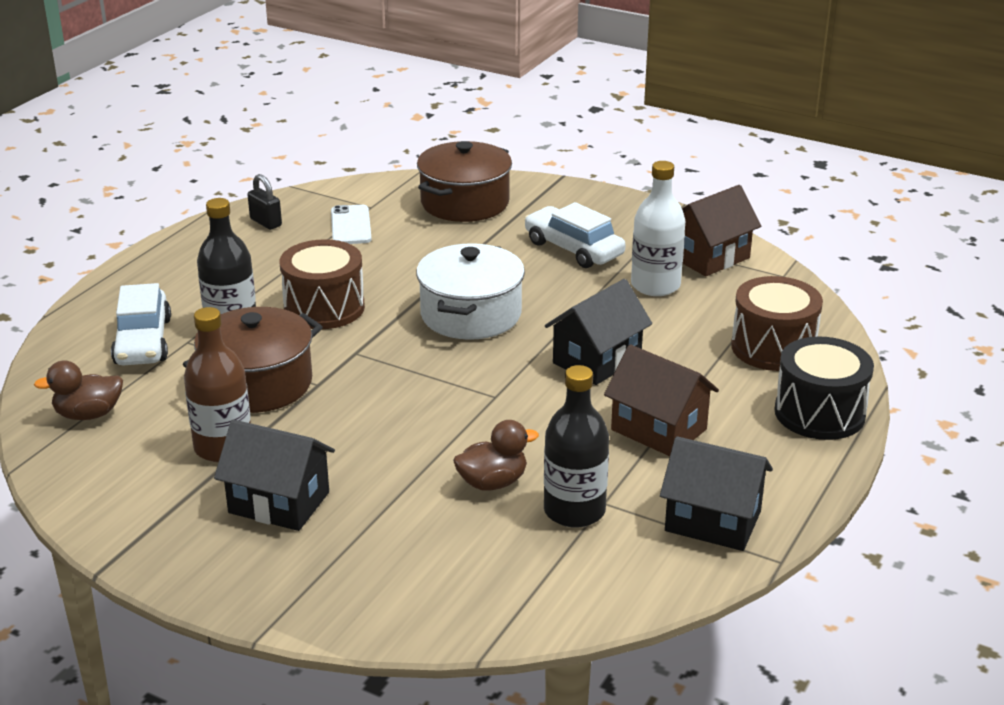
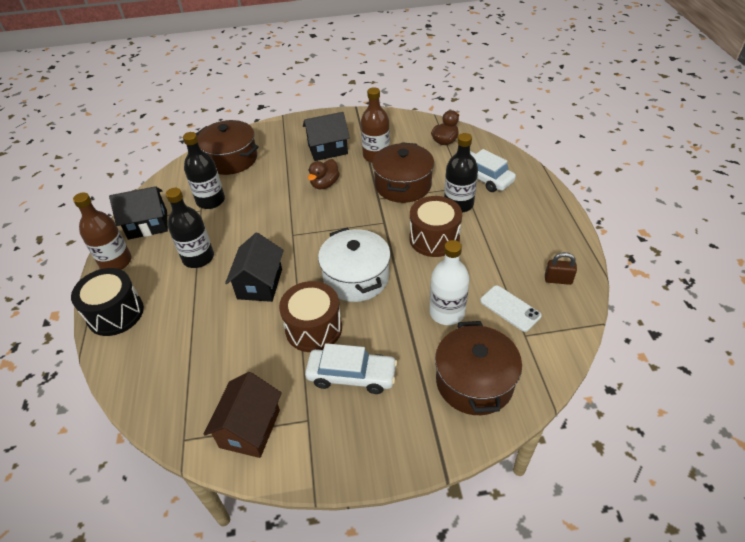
camera: 145 degrees right, 15 degrees up
black padlock [248,174,282,230] -> brown padlock [545,252,577,285]
brown duck [453,420,539,490] -> brown duck moved to [308,159,340,189]
brown house [604,345,719,456] -> black bottle [166,188,214,268]
white bottle [631,161,685,296] -> white bottle moved to [429,240,470,325]
brown drum [731,276,823,371] -> brown drum moved to [279,281,342,352]
none -> brown bottle [73,192,132,270]
none -> brown pot [196,120,259,175]

